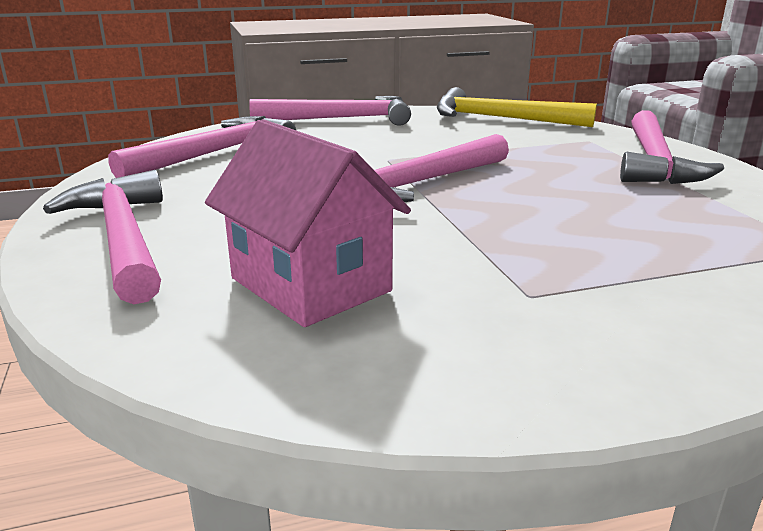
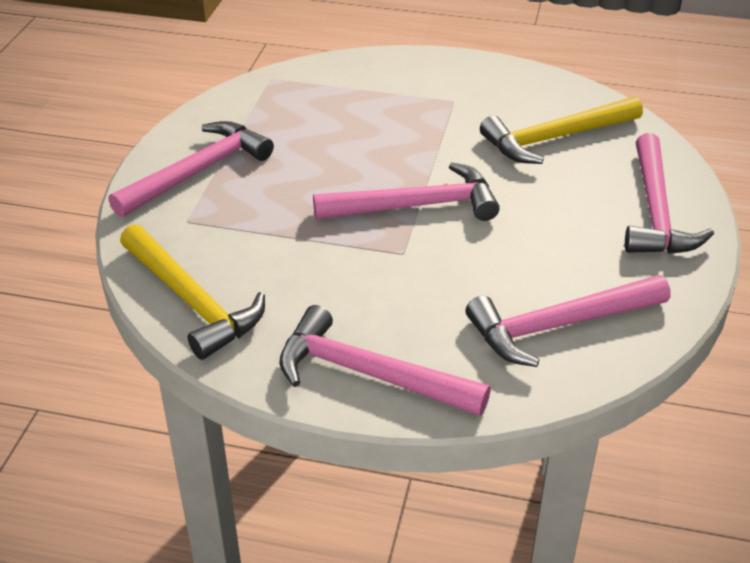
camera: 150 degrees left, 15 degrees up
pink house [205,119,411,327] -> yellow hammer [480,96,643,164]

